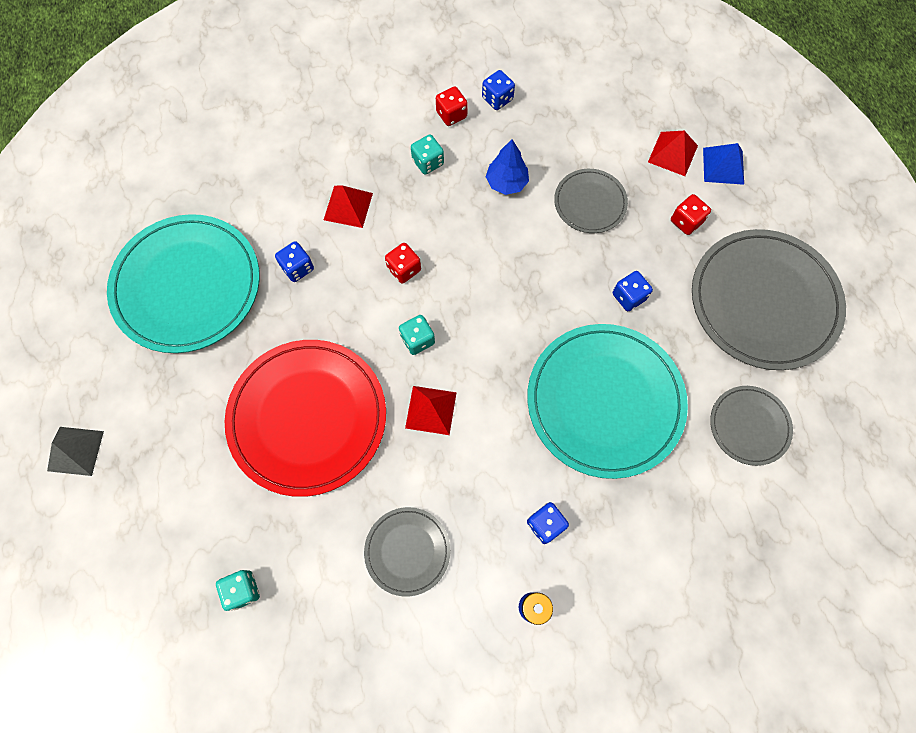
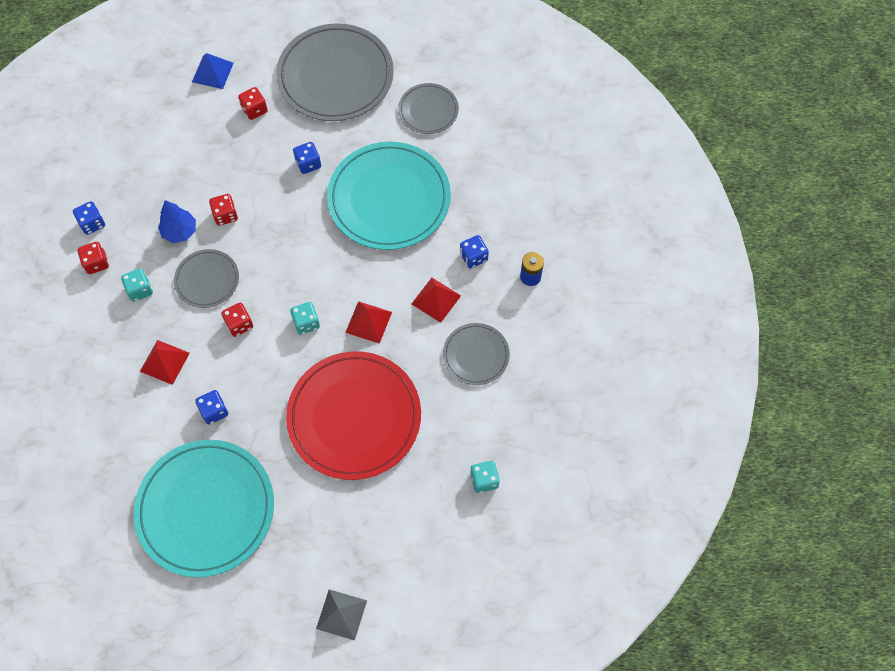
camera: 80 degrees left, 5 degrees down
grey plate [554,169,628,233] -> grey plate moved to [174,249,239,308]
red pyramid [648,131,698,176] -> red pyramid moved to [412,278,461,323]
none -> red dice [209,194,238,226]

